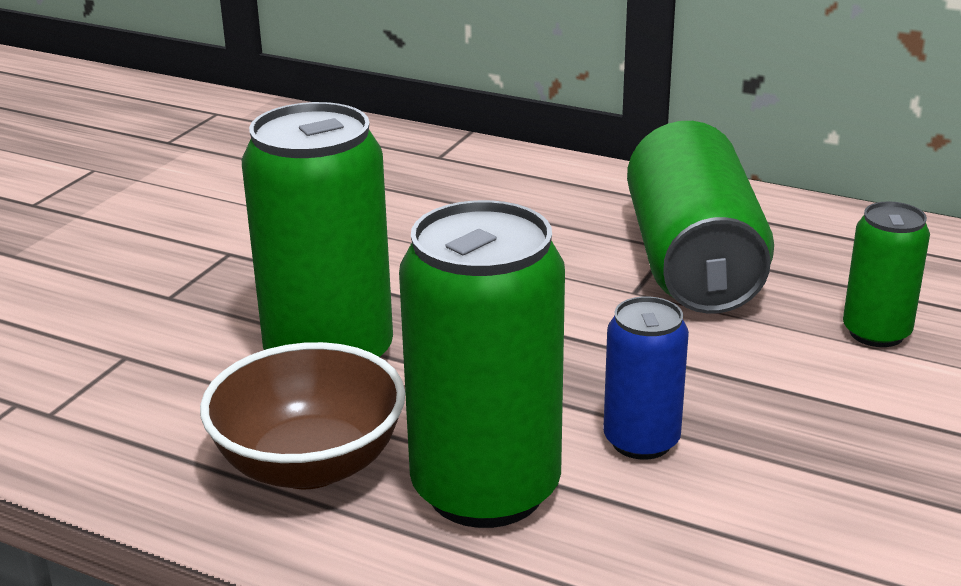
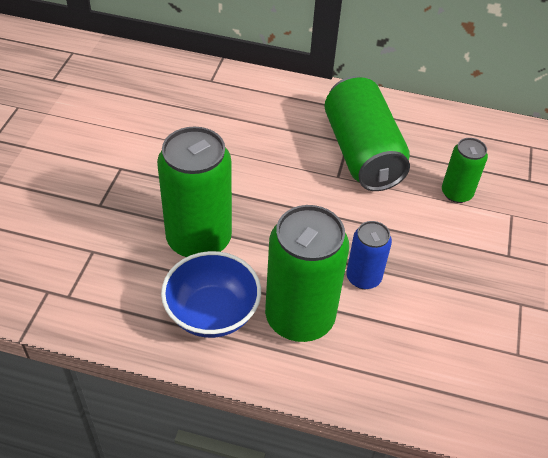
camera: 15 degrees left, 20 degrees up
brown bowl [200,342,405,489] -> blue bowl [161,251,261,338]

